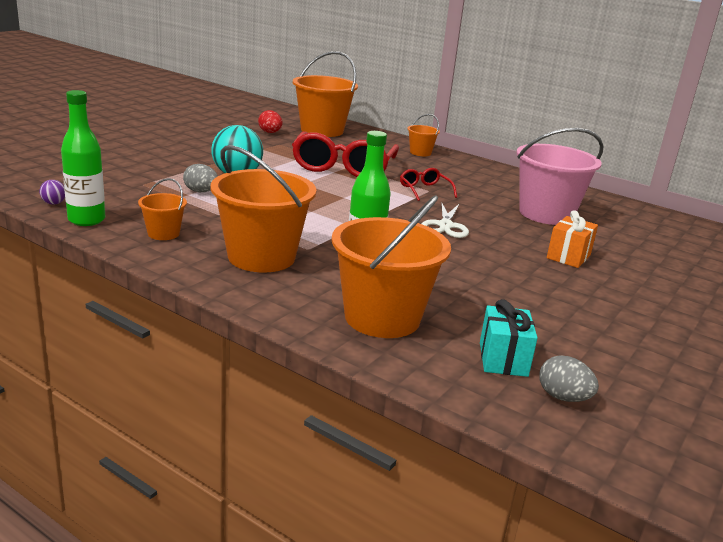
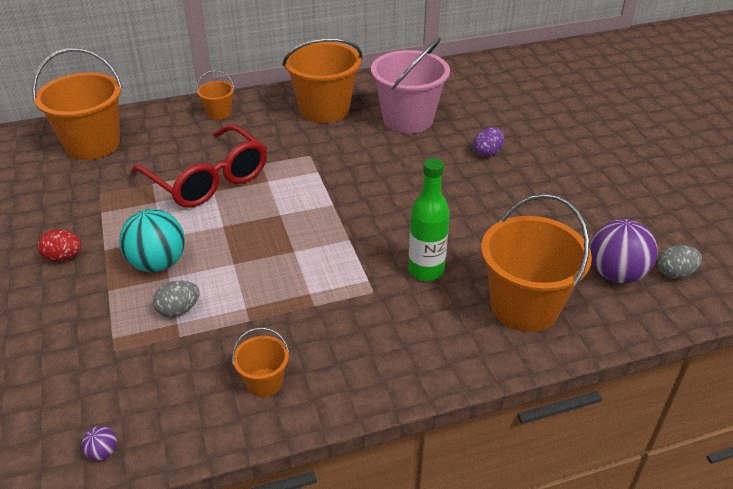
camera: 50 degrees left, 15 degrees up
green bottle [61,90,105,226] -> none
orange bucket [211,145,316,272] -> orange bucket moved to [283,38,362,123]
red egg [258,110,282,133] -> red egg moved to [37,229,82,261]
red glasses [400,168,457,201] -> none
white scissors [421,203,469,238] -> none
turquoise gift [480,299,538,377] -> purple ball [590,219,658,283]
orange gift [547,210,598,268] -> purple egg [473,127,504,157]

